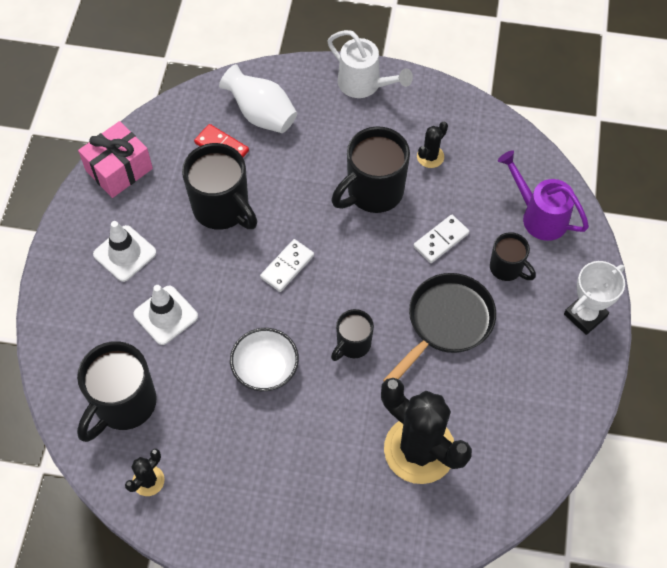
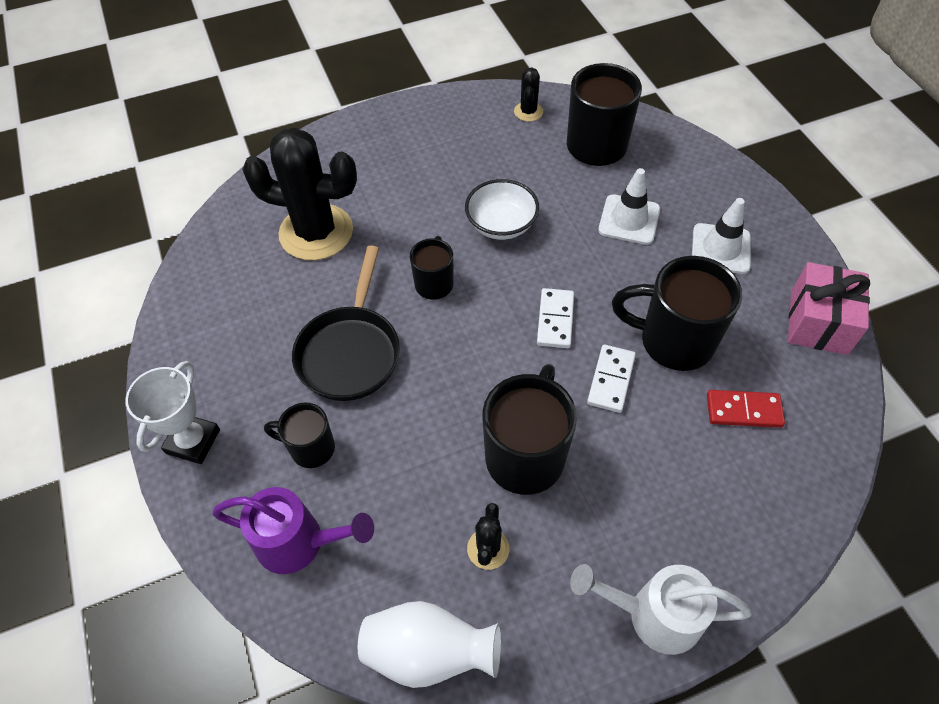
camera: 150 degrees right, 5 degrees down
white vase [219,64,297,133] -> white vase moved to [358,601,501,688]
white domino [413,215,469,263] -> white domino moved to [587,344,636,413]

